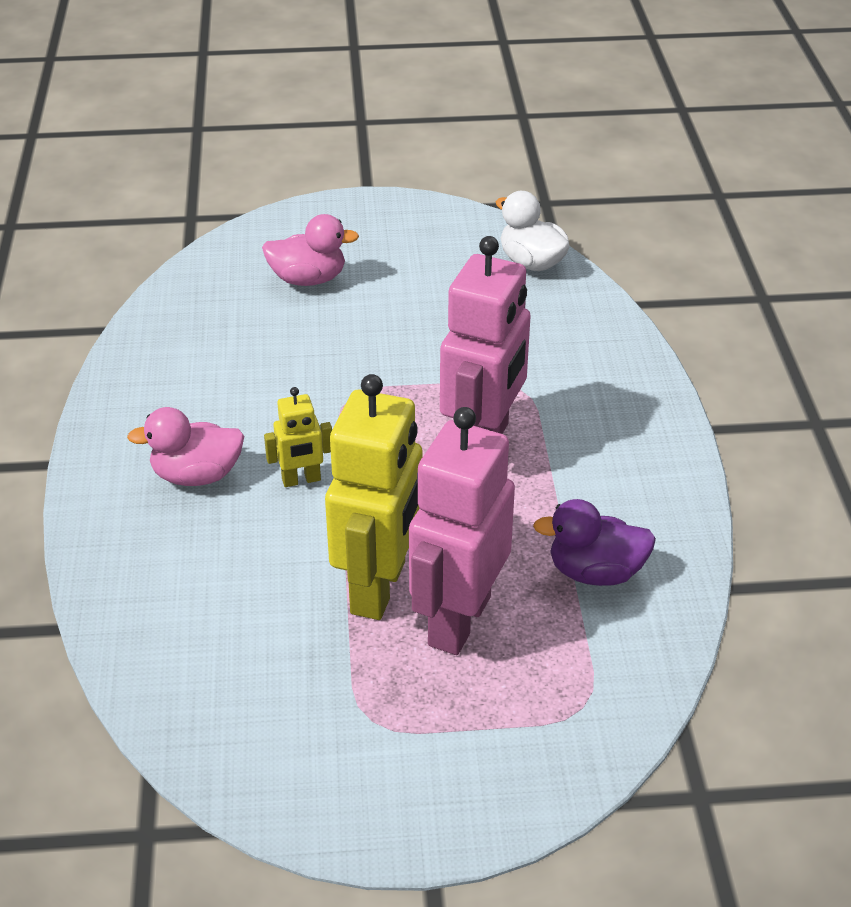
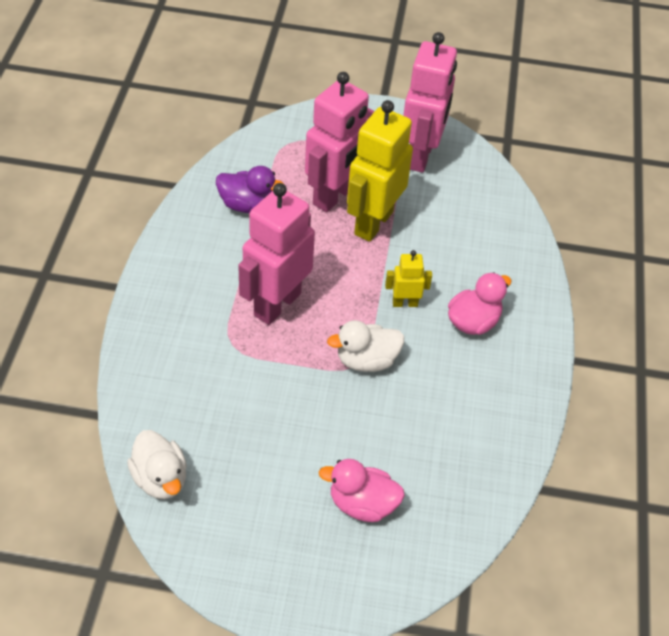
camera: 170 degrees left, 10 degrees up
pink duck [127,407,244,486] -> pink duck turned 45 degrees counterclockwise [448,272,512,335]
none -> white duck [327,320,404,372]
none -> pink robot [403,32,457,173]

